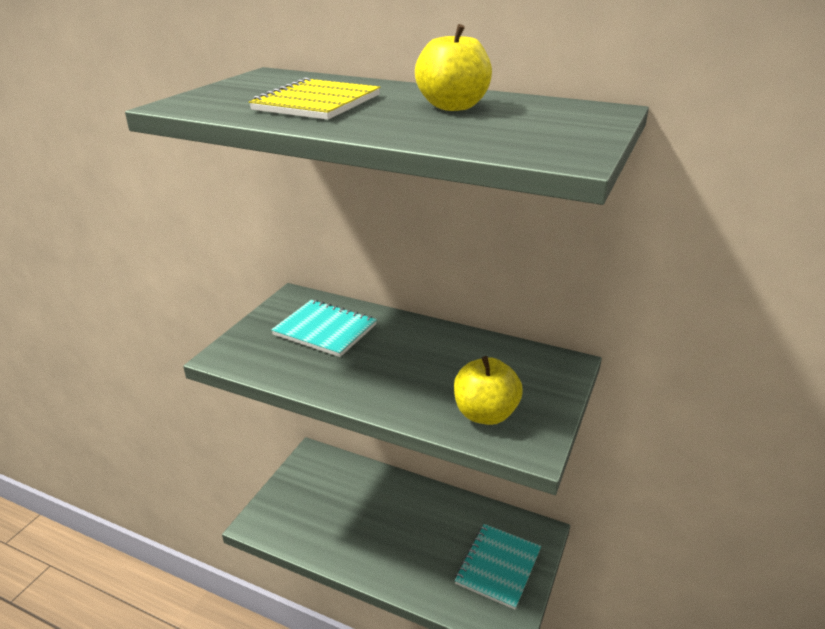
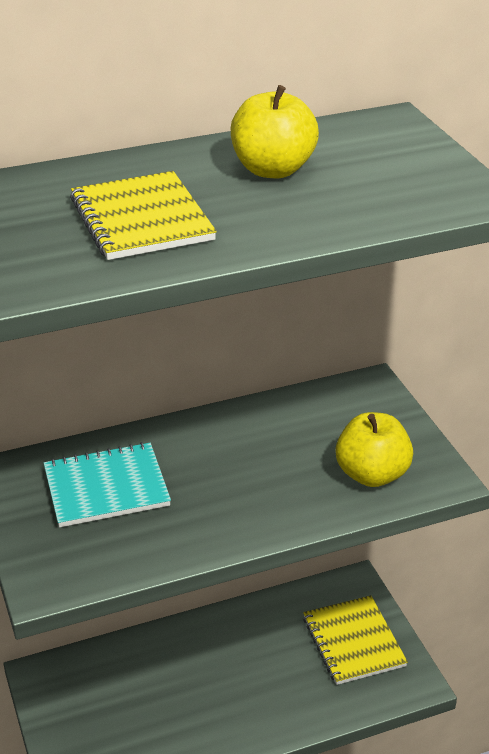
camera: 45 degrees left, 5 degrees up
turquoise notebook [455,524,541,609] -> yellow notebook [303,595,408,685]

